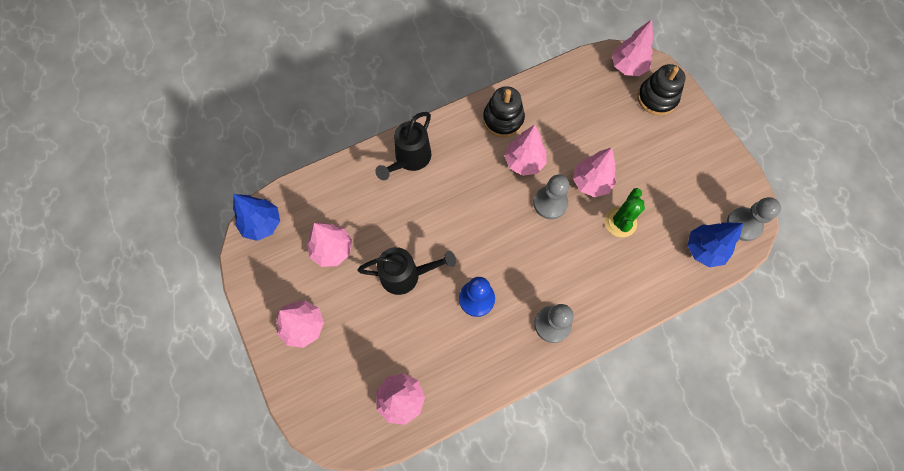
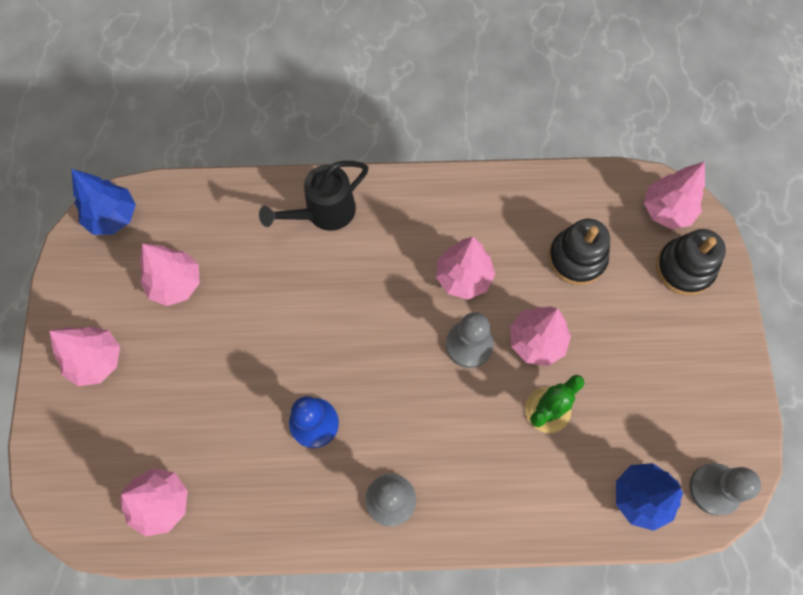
camera: 25 degrees right, 0 degrees up
black watering can [357,247,456,295] -> none
black stacking toy [483,86,525,137] -> black stacking toy moved to [549,219,610,285]

